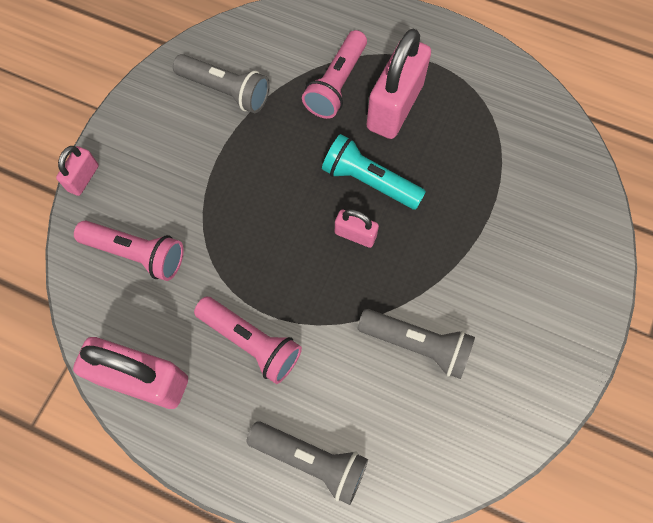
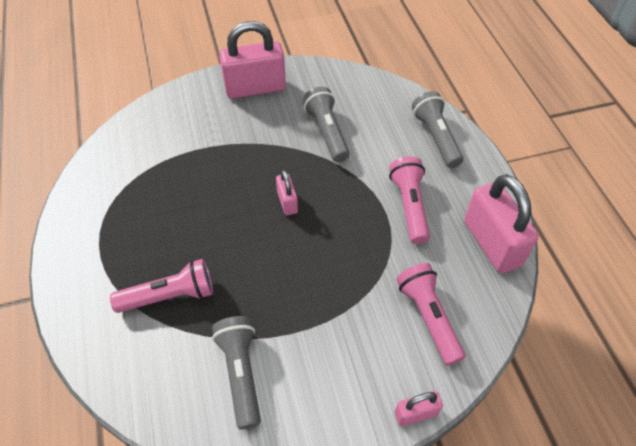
camera: 130 degrees left, 15 degrees down
turquoise flashlight [322,134,426,210] -> none
pink padlock [366,29,431,139] -> pink padlock moved to [219,21,286,99]

